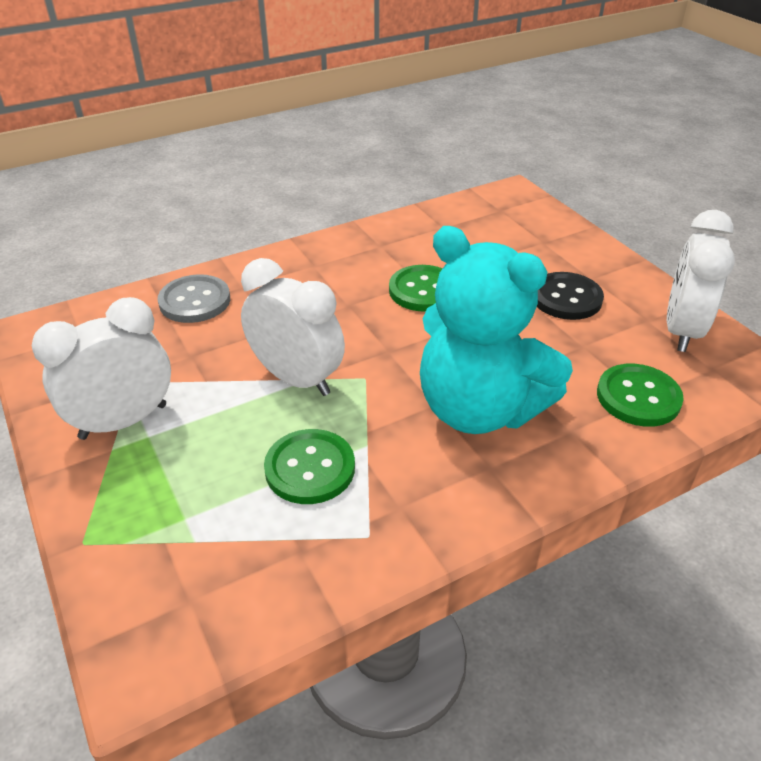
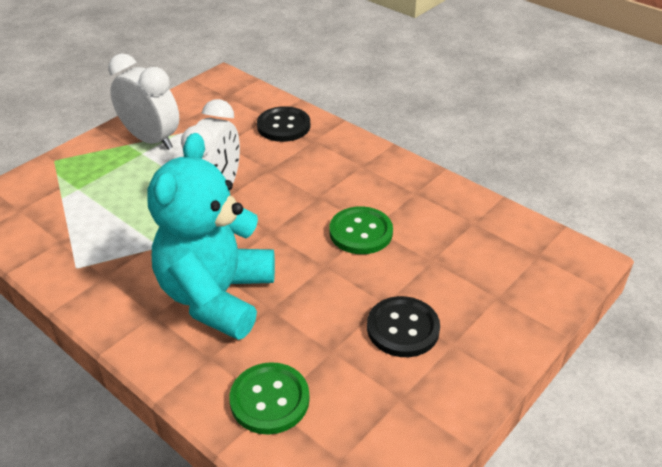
camera: 70 degrees right, 0 degrees up
grey button [158,274,230,323] -> black button [257,106,310,142]
green button [264,429,355,504] -> none
white clock [667,210,735,352] -> none

